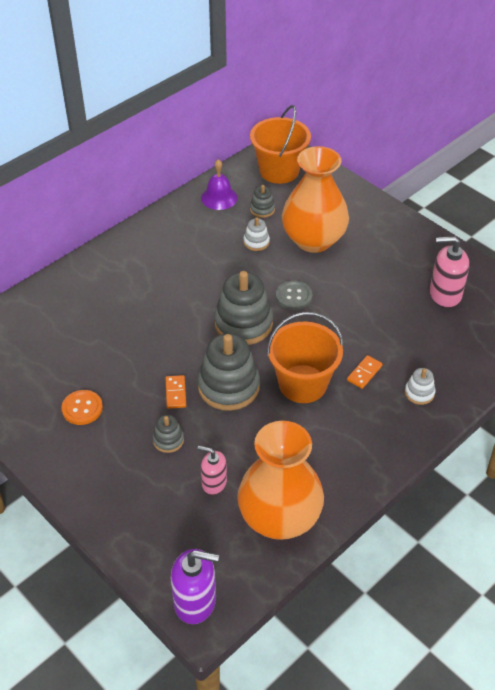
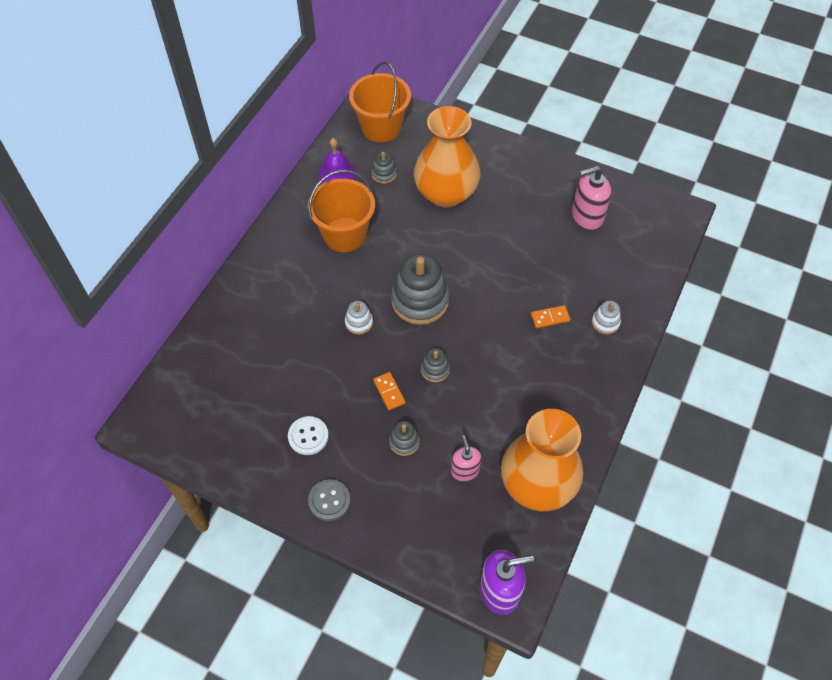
camera: 20 degrees left, 10 degrees up
orange button [61,390,103,425] -> white button [288,416,329,455]
grey stacking toy [198,334,260,411] -> grey stacking toy [421,348,450,382], size x0.48
pink soap dispenser [198,446,227,495] -> pink soap dispenser turned 75 degrees clockwise [451,435,482,481]
white stacking toy [244,217,270,251] -> white stacking toy moved to [345,301,373,334]
orange bucket [267,312,343,403] -> orange bucket moved to [308,170,375,252]
grey button [276,281,313,310] -> grey button moved to [308,479,351,521]
orange domino [347,355,383,389] -> orange domino turned 60 degrees clockwise [531,305,570,328]

